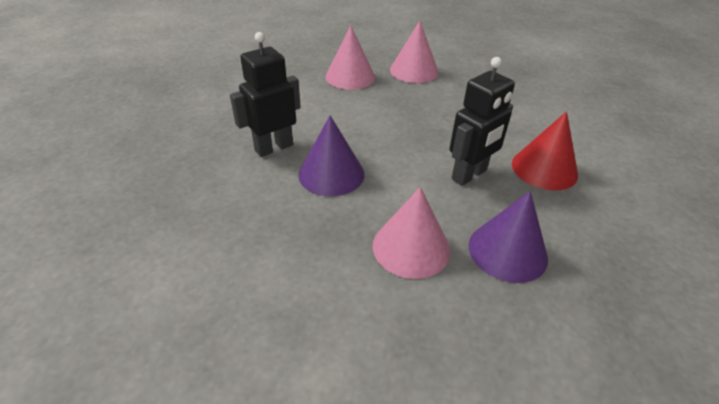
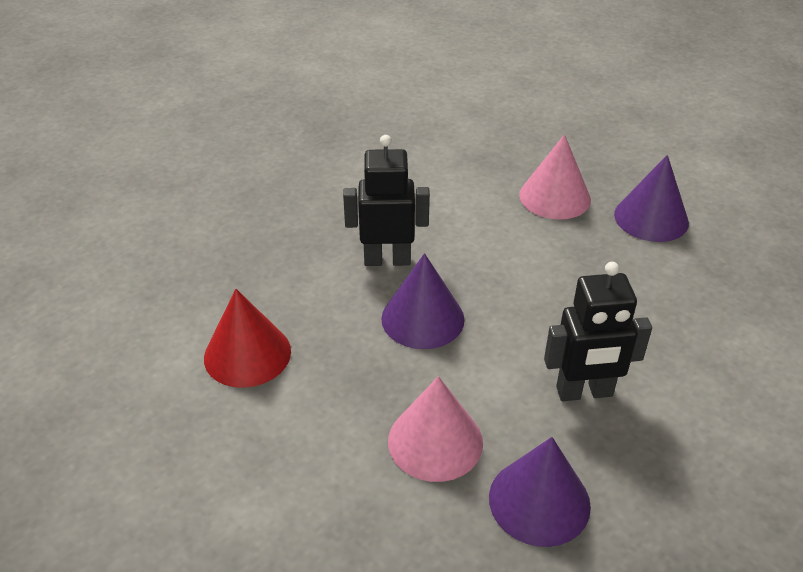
camera: 35 degrees right, 0 degrees up
pink cone [390,21,438,83] -> purple cone [614,155,689,242]
red cone [512,111,578,190] -> red cone moved to [204,289,291,388]

